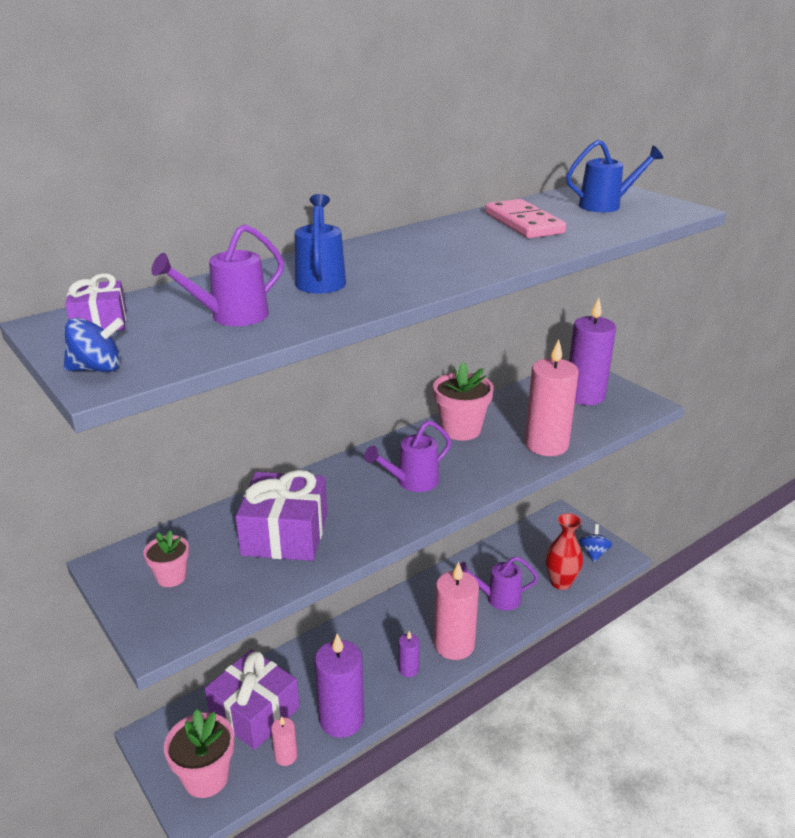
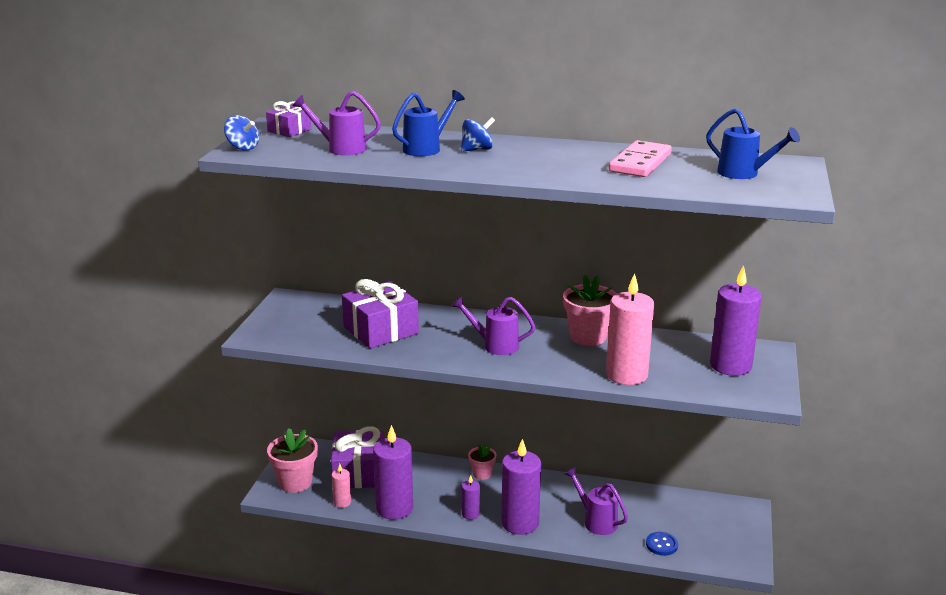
camera: 50 degrees right, 5 degrees down
pink flower pot [143,530,189,587] -> pink flower pot moved to [468,443,496,480]
pink candle [434,562,479,660] -> purple candle [501,439,541,535]
red vase [546,513,583,590] -> blue button [646,532,678,556]
blue spinning top [579,524,612,562] -> blue spinning top moved to [461,117,495,152]

